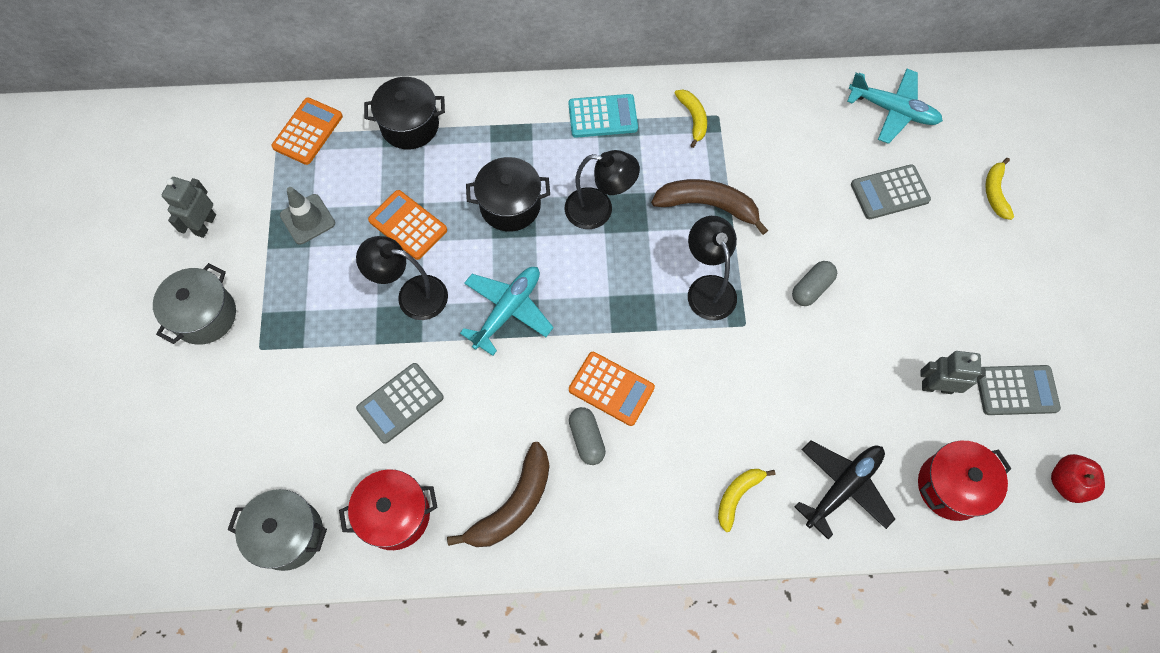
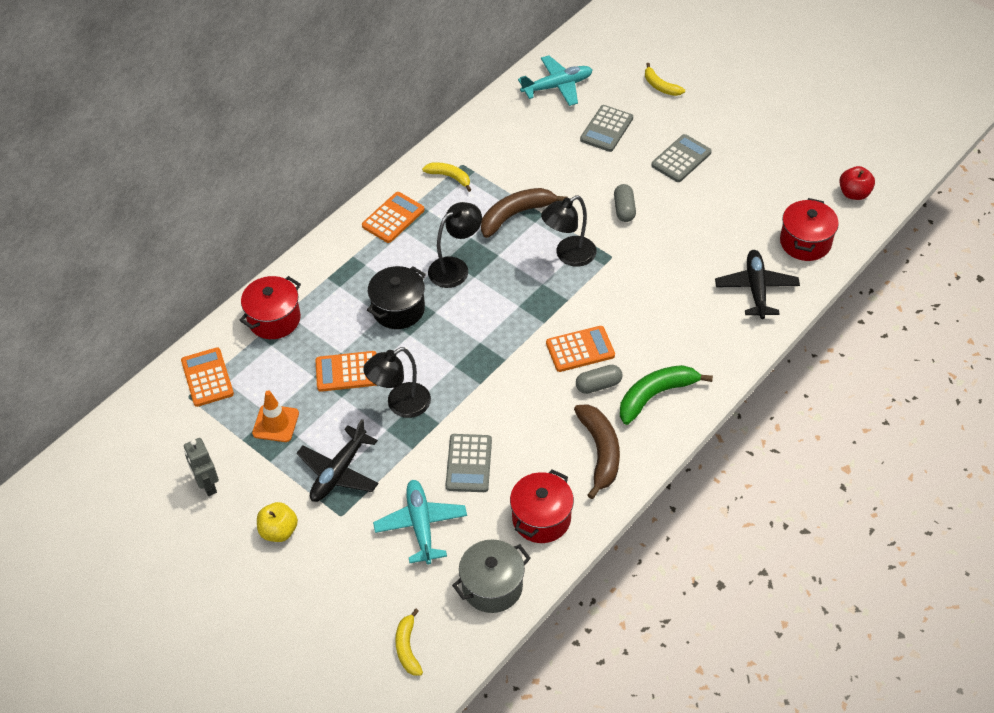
camera: 45 degrees left, 15 degrees down
grey pot [153,263,236,345] -> yellow apple [257,502,298,542]
grey traffic cone [280,187,335,244] -> orange traffic cone [252,390,299,442]
black pot [364,77,445,150] -> red pot [239,276,301,339]
turquoise plane [460,267,554,356] -> turquoise plane moved to [373,480,467,565]
turquoise calculator [569,94,638,138] -> orange calculator [362,192,425,243]
grey capsule [569,407,606,465] -> grey capsule turned 45 degrees counterclockwise [576,365,623,394]
black lamp [688,216,737,320] -> black lamp turned 60 degrees counterclockwise [541,195,596,267]
yellow banana [718,469,775,532] -> yellow banana moved to [395,609,423,676]
grey robot [921,351,986,394] -> none
grey calculator [977,365,1061,415] -> grey calculator moved to [651,134,712,182]
none -> black plane [296,419,379,502]
none -> green banana [620,365,713,425]

